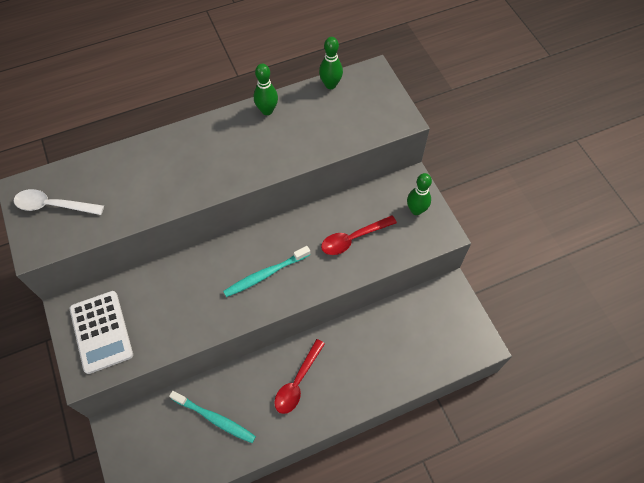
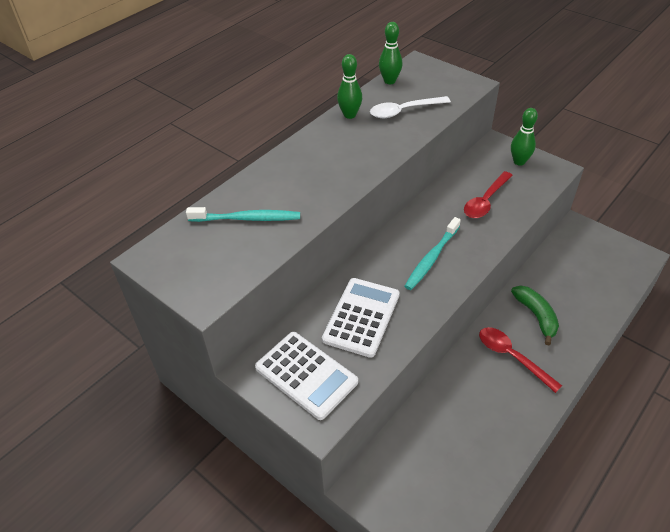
camera: 25 degrees left, 15 degrees down
white spoon [14,189,104,215] -> white spoon moved to [370,96,451,118]
turquoise toothbrush [169,391,256,443] -> turquoise toothbrush moved to [186,207,300,222]
red spoon [274,339,325,414] -> red spoon turned 135 degrees clockwise [479,327,562,393]
none -> white calculator [322,278,400,358]
none -> green banana [511,285,559,345]

